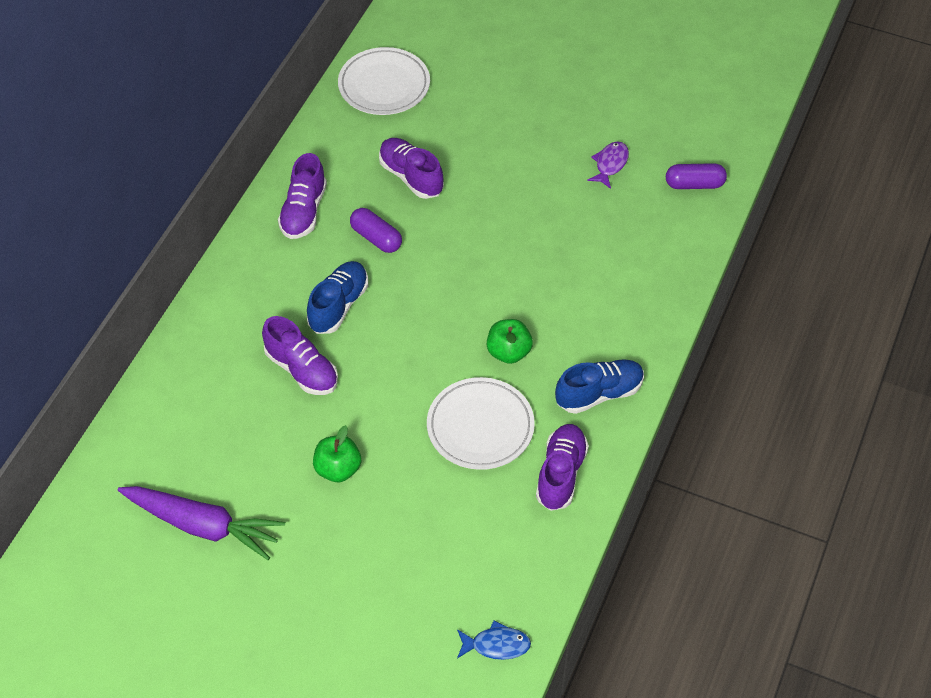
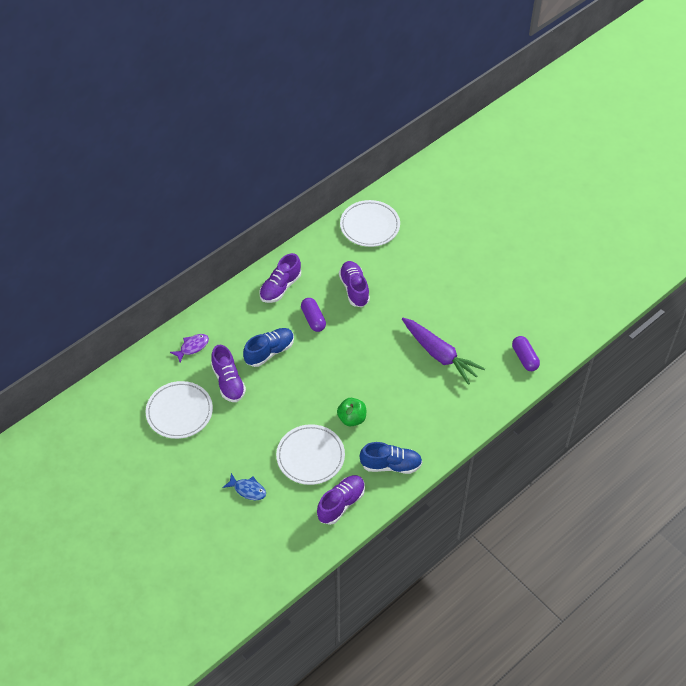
camera: 25 degrees right, 0 degrees up
purple carrot [118,486,285,560] -> purple carrot moved to [402,318,485,385]
green apple [313,425,361,482] -> none
blue fish [457,620,531,660] -> blue fish moved to [223,473,266,500]
purple fish [587,141,629,189] -> purple fish moved to [170,334,209,362]
purple capsule [666,163,727,189] -> purple capsule turned 45 degrees clockwise [512,336,540,371]
none -> white plate [145,381,213,439]

